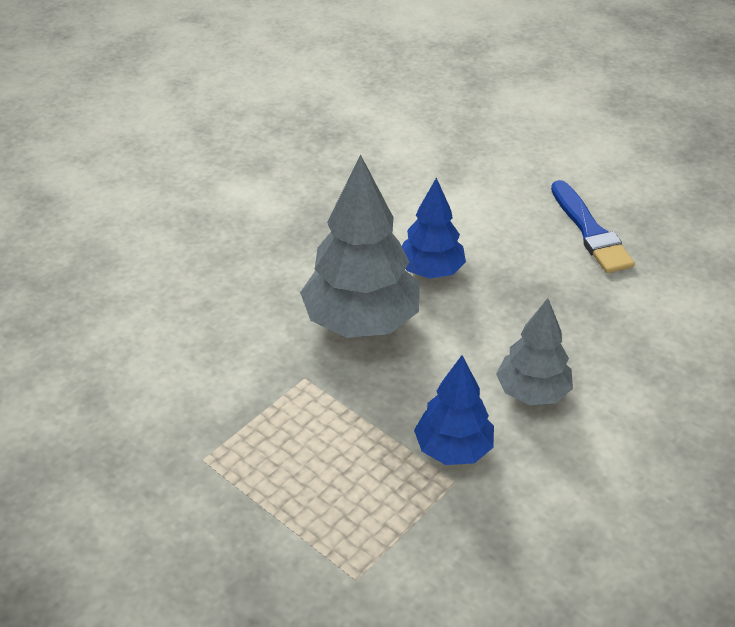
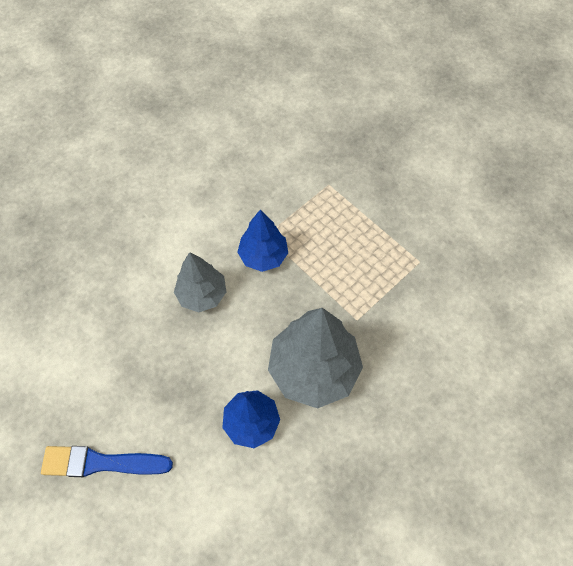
camera: 175 degrees left, 20 degrees up
blue brush [551,180,635,273] -> blue brush turned 75 degrees counterclockwise [41,446,173,477]

